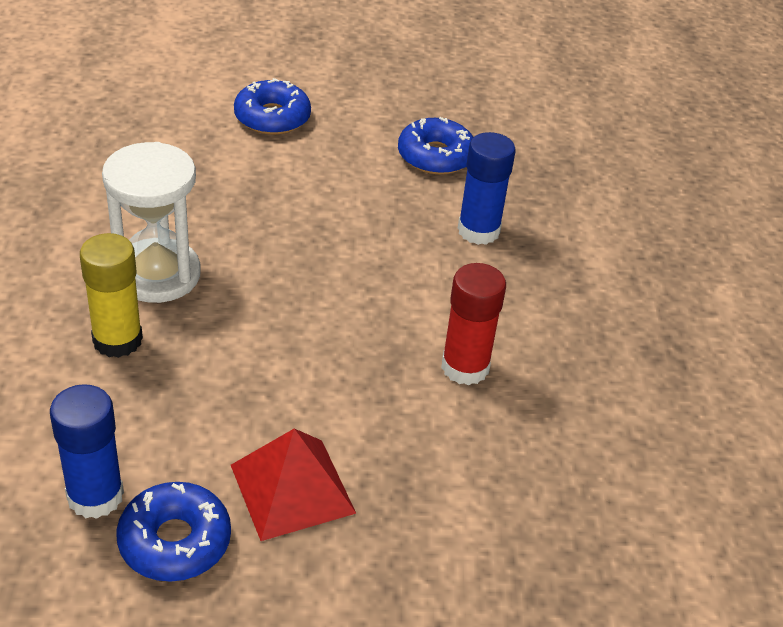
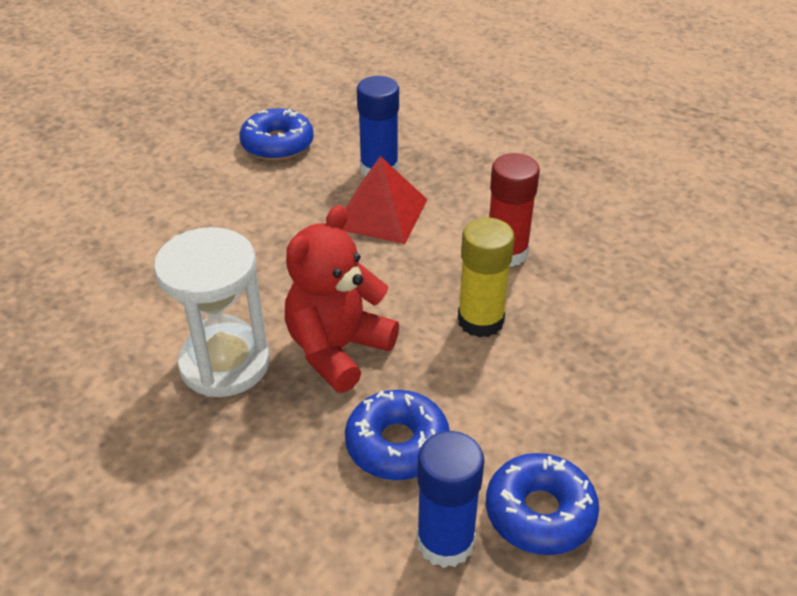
camera: 45 degrees left, 0 degrees up
yellow glue stick [80,233,143,358] -> yellow glue stick moved to [458,218,515,338]
red pyramid [231,429,356,541] -> red pyramid moved to [342,156,428,244]
blue donut [234,78,311,135] -> blue donut moved to [345,390,450,480]
none -> red teddy bear [285,205,399,393]

